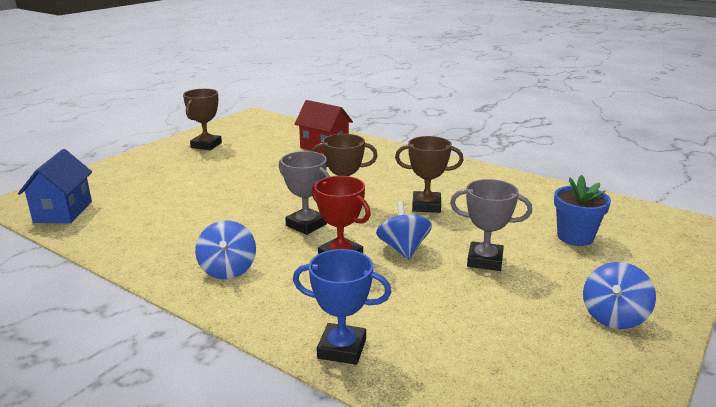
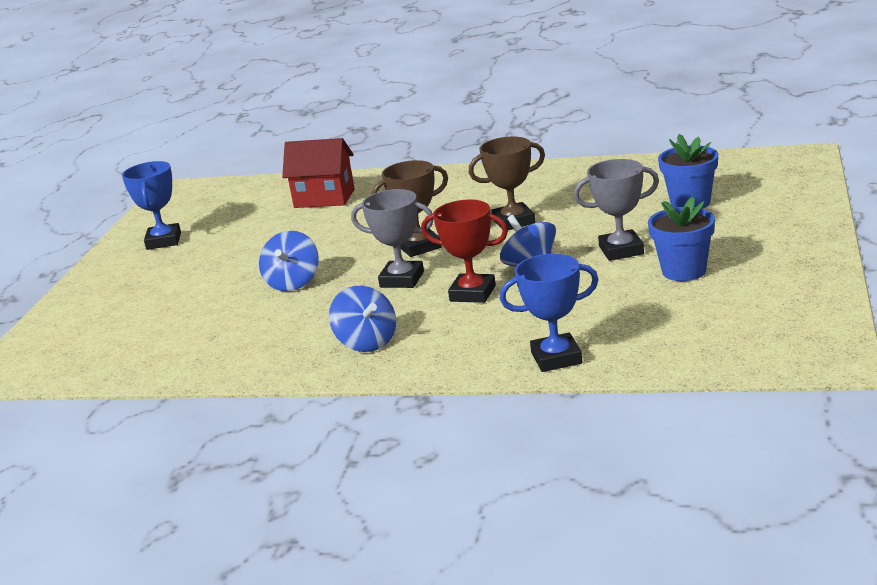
camera: 20 degrees left, 0 degrees up
blue house [18,149,92,224] -> none
brown trophy [183,89,222,150] -> blue trophy [122,161,181,250]
blue spinning top [583,262,656,329] -> blue spinning top moved to [259,231,319,291]
none -> blue flower pot [648,197,715,281]

